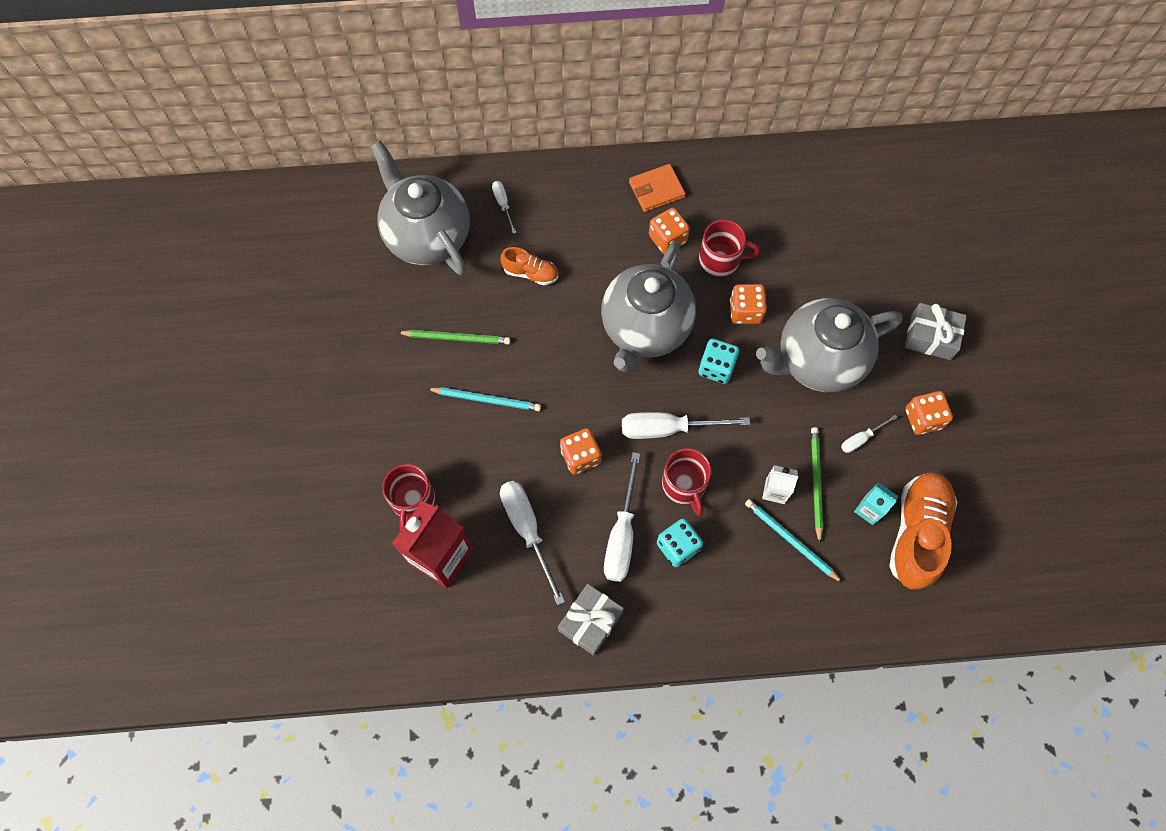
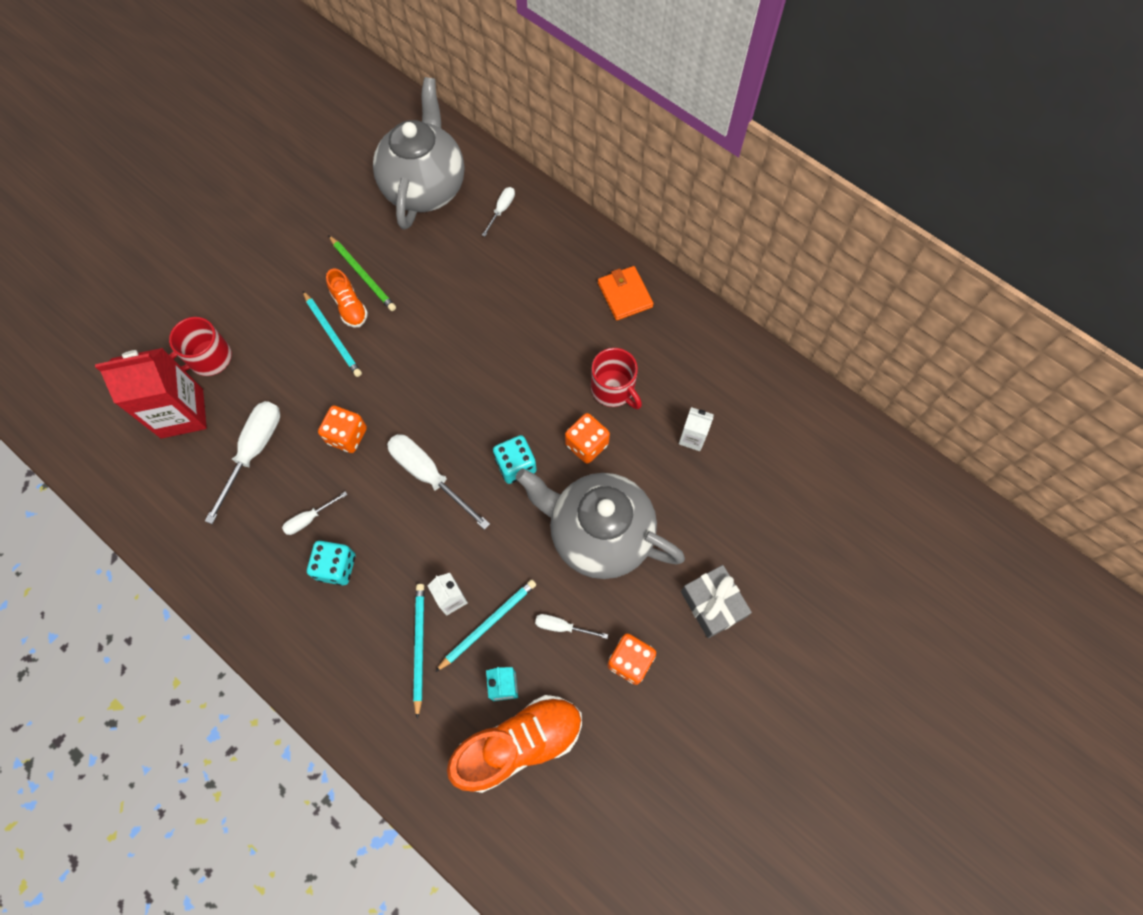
camera: 45 degrees right, 0 degrees up
orange shoe [500,247,558,285] -> orange shoe moved to [326,268,368,328]
grey gift [558,584,624,656] -> none
grey teapot [601,242,696,373] -> none
white screwdriver [604,452,640,582] -> white screwdriver [282,491,347,535], size x0.52
orange wallet [629,164,686,212] -> orange wallet turned 45 degrees clockwise [598,266,654,320]
orange dice [649,208,690,254] -> none
red mug [662,448,712,516] -> none
green pencil [811,427,823,543] -> turquoise pencil [435,580,536,672]
none -> white carton [679,407,714,451]

